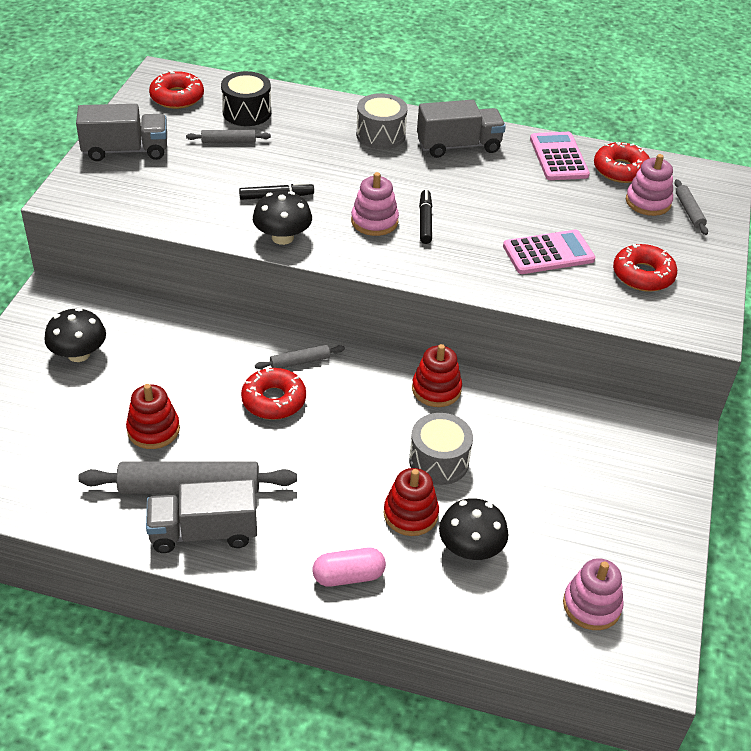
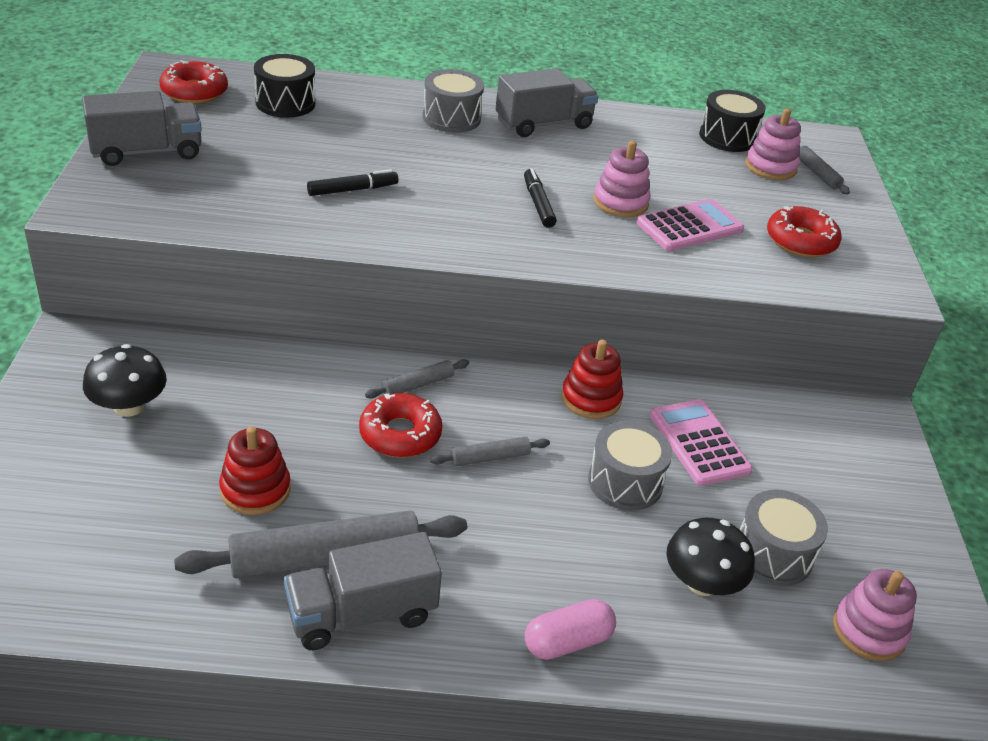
camera: 15 degrees left, 5 degrees down
grey rolling pin [186,130,271,143] -> grey rolling pin moved to [430,437,550,466]
black mushroom [253,191,312,245] -> none
pink stacking toy [351,172,399,236] -> pink stacking toy moved to [594,141,651,217]
red stacking toy [384,468,439,536] -> none
pink calculator [530,132,590,180] -> pink calculator moved to [650,399,753,486]
red donut [594,142,650,183] -> black drum [699,90,766,152]
none -> grey drum [739,490,828,586]

